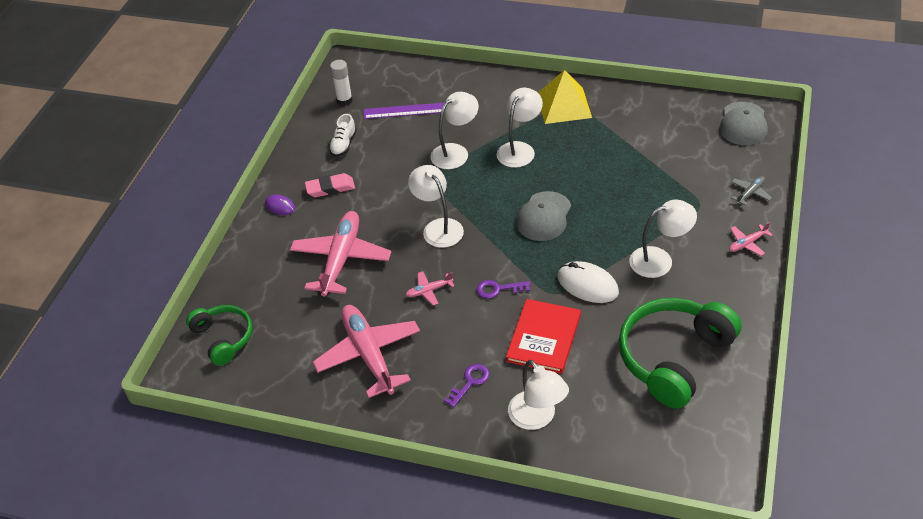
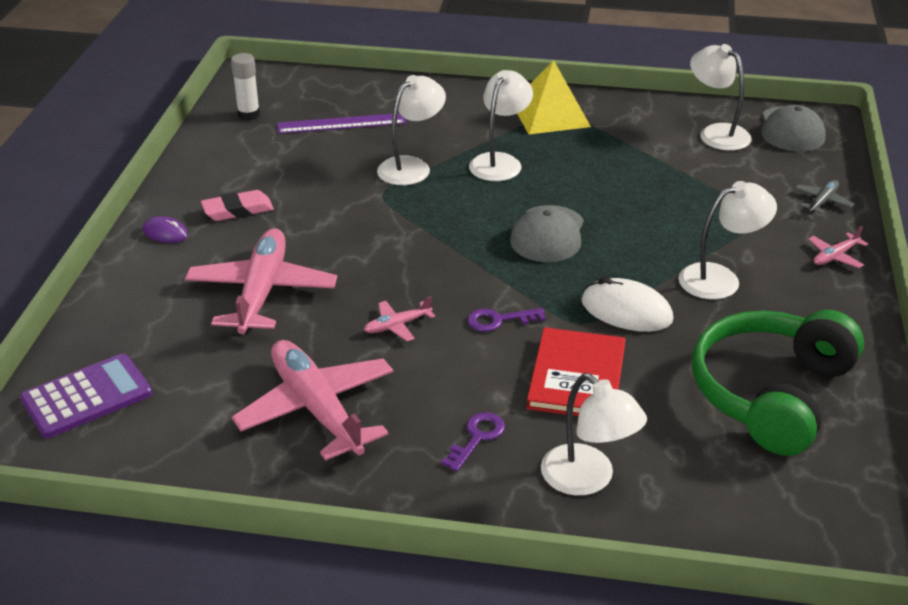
camera: 10 degrees left, 10 degrees down
green headphones [186,305,252,366] -> purple calculator [20,354,152,438]
white shoe [329,114,357,157] -> none
white lamp [408,165,464,248] -> white lamp moved to [690,44,752,151]

